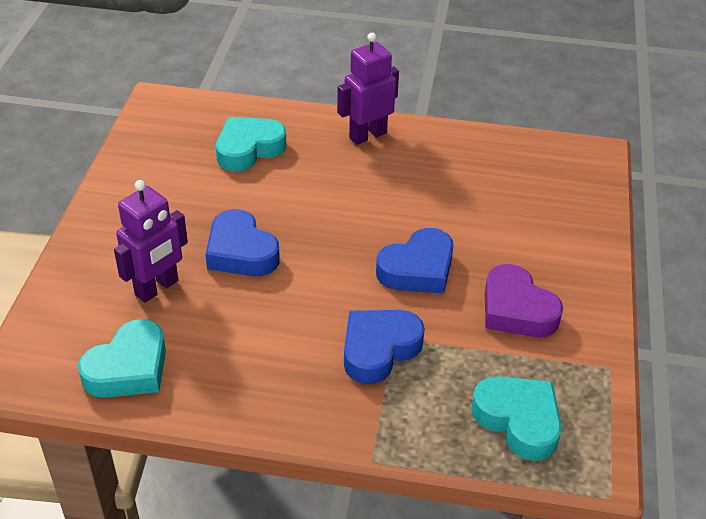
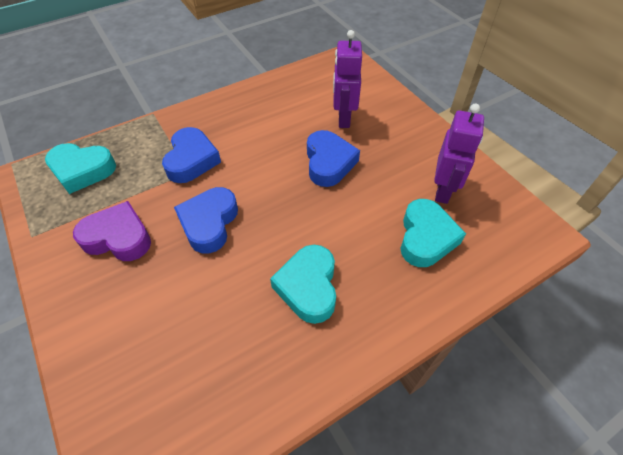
camera: 140 degrees right, 10 degrees up
turquoise heart [78,319,166,398] -> turquoise heart moved to [270,245,336,324]
blue heart [205,209,280,276] -> blue heart turned 75 degrees clockwise [307,130,360,187]
purple robot [337,33,399,145] -> purple robot moved to [434,103,484,204]

